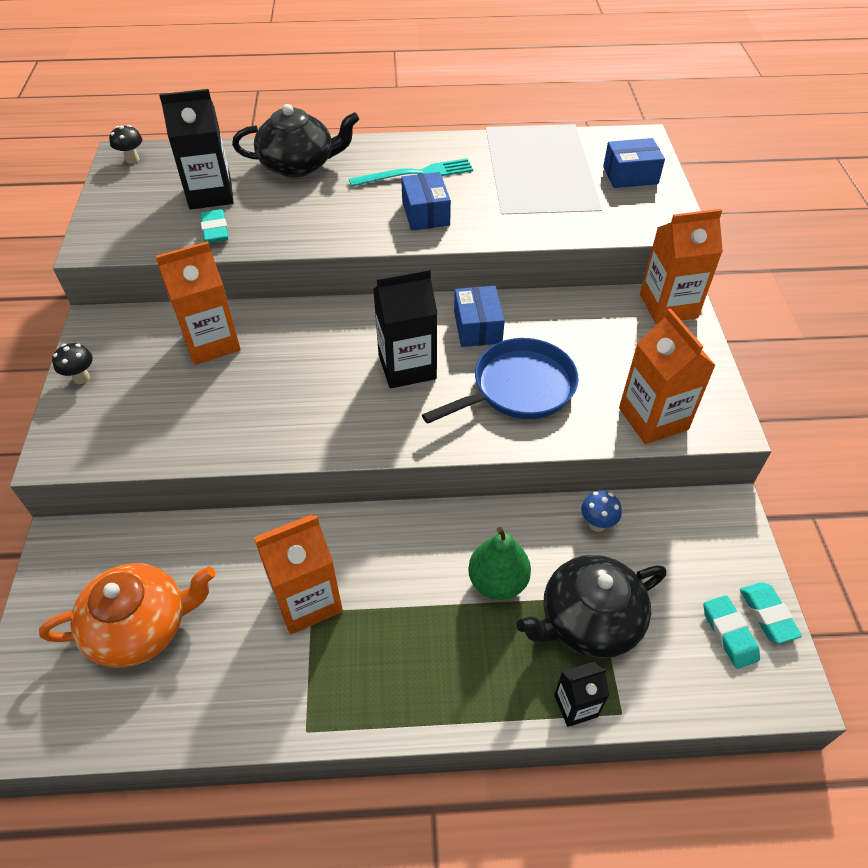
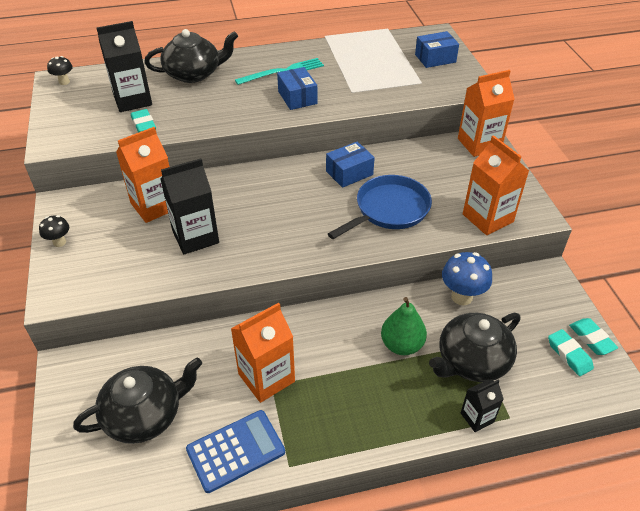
camera: 10 degrees left, 5 degrees down
orange teapot [39,563,216,668] -> black teapot [73,357,202,444]
black carton [373,268,437,389] -> black carton moved to [160,158,219,254]
blue box [454,286,505,347] -> blue box turned 75 degrees clockwise [326,142,375,188]
blue mushroom [581,491,622,532] -> blue mushroom [442,252,492,306], size x1.71
none -> blue calculator [186,410,285,493]

